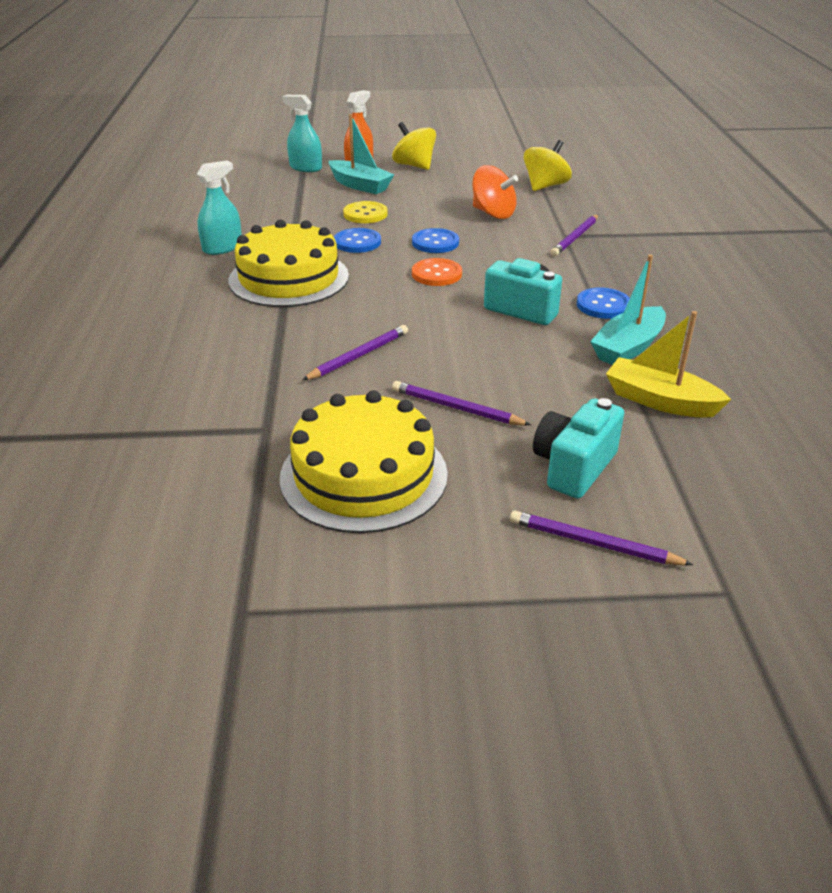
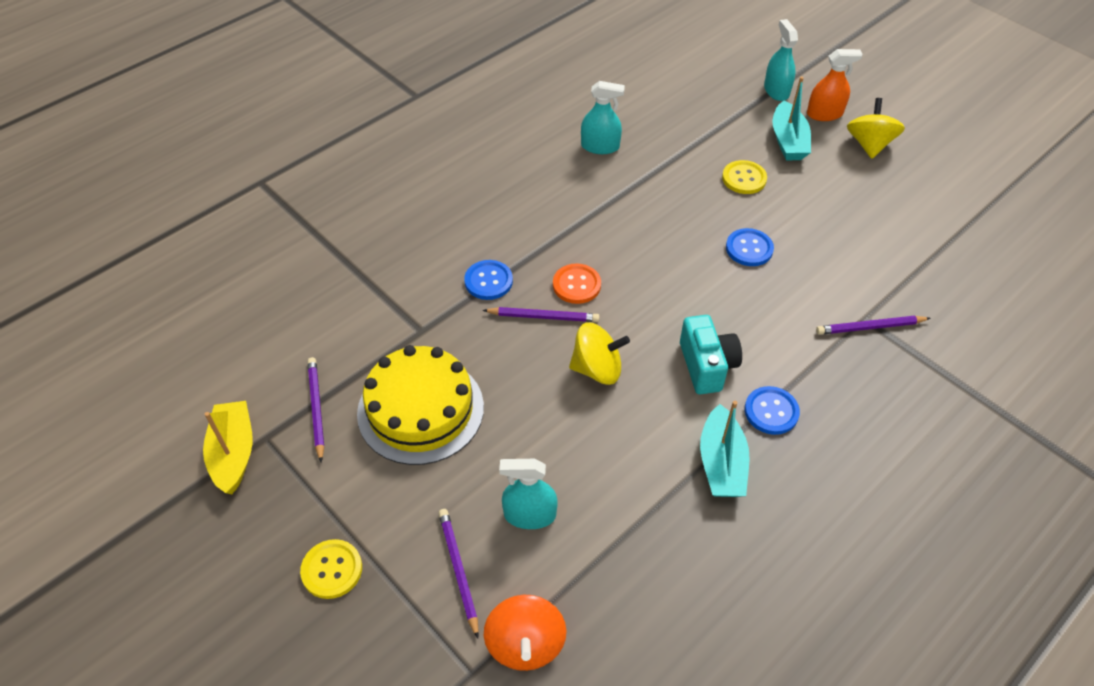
camera: 50 degrees right, 15 degrees up
yellow cake [228,220,349,307] -> none
blue button [334,228,381,253] -> blue button moved to [464,260,513,300]
purple pencil [392,381,531,425] -> purple pencil moved to [307,357,324,462]
orange button [412,258,462,286] -> orange button moved to [553,263,601,304]
orange spinning top [473,165,518,219] -> orange spinning top moved to [484,595,566,671]
yellow spinning top [524,140,572,191] -> yellow spinning top moved to [569,323,630,385]
turquoise camera [533,398,624,499] -> turquoise spray bottle [499,459,558,529]
turquoise boat [590,255,666,365] -> turquoise boat turned 90 degrees counterclockwise [700,401,750,497]
yellow boat [606,311,731,418] -> yellow boat moved to [203,401,253,494]
none -> yellow button [300,539,362,599]

